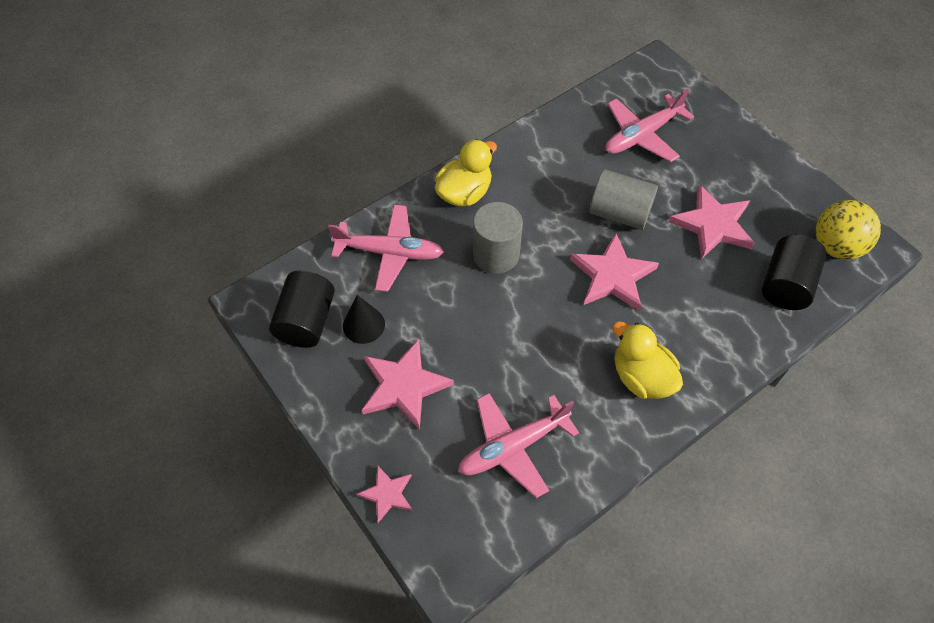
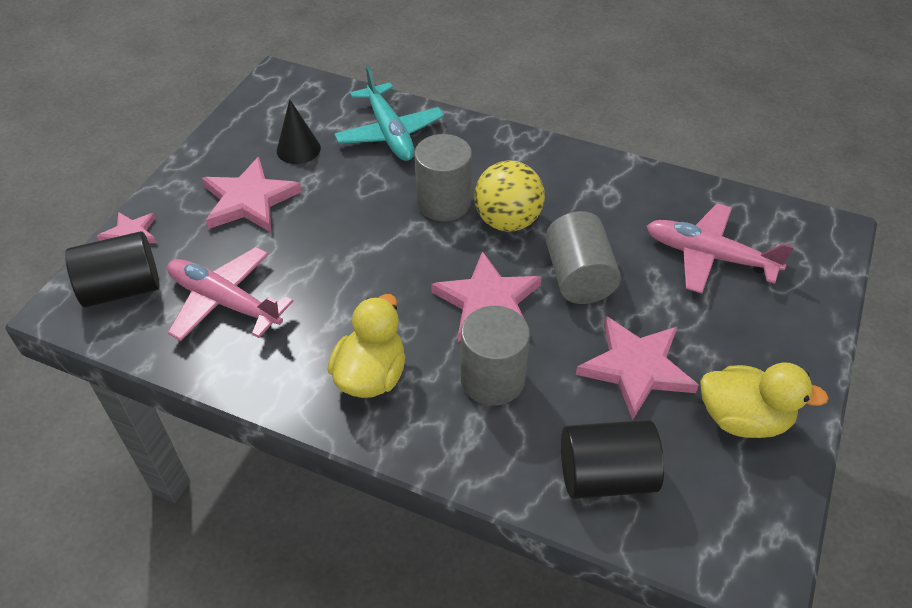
camera: 60 degrees right, 10 degrees down
black cylinder [269,271,335,348] -> black cylinder moved to [65,231,159,307]
pink plane [328,205,444,292] -> turquoise plane [334,66,444,161]
yellow duck [435,139,497,206] -> yellow duck moved to [700,362,829,438]
yellow ball [816,200,881,259] -> yellow ball moved to [474,160,545,232]
none -> grey cylinder [461,306,530,406]

